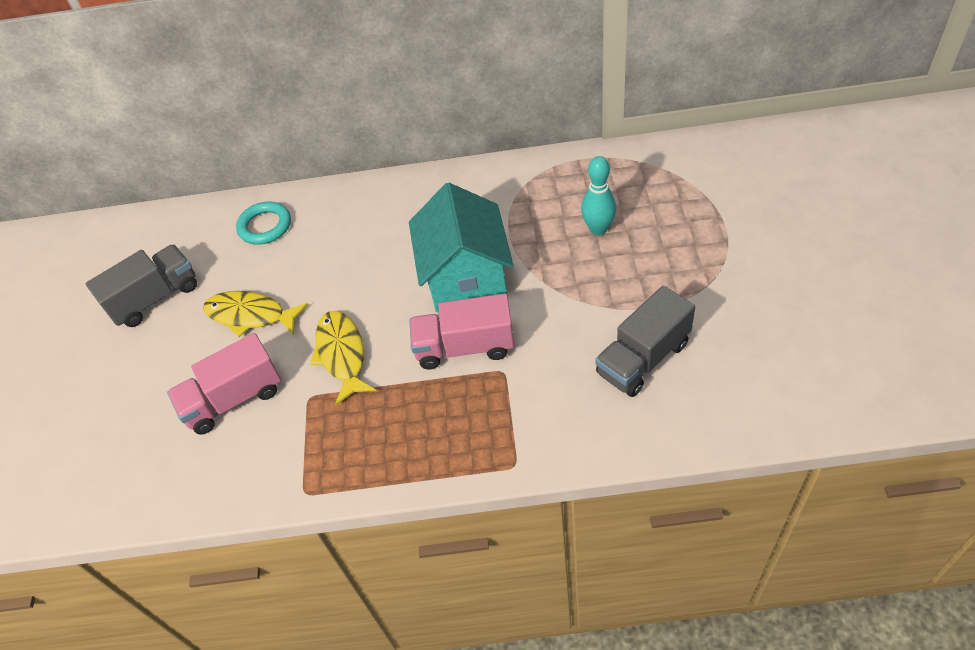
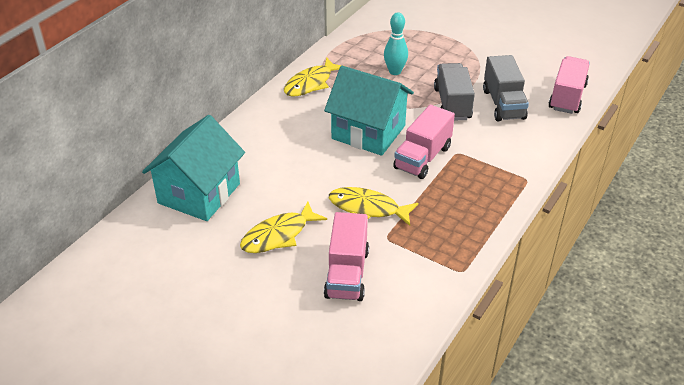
camera: 60 degrees left, 10 degrees down
grey truck [86,244,197,327] -> grey truck moved to [434,63,475,120]
turquoise ring [236,202,291,245] -> turquoise house [142,115,245,221]
none -> yellow fish [284,58,342,97]
none -> pink truck [548,56,590,114]

